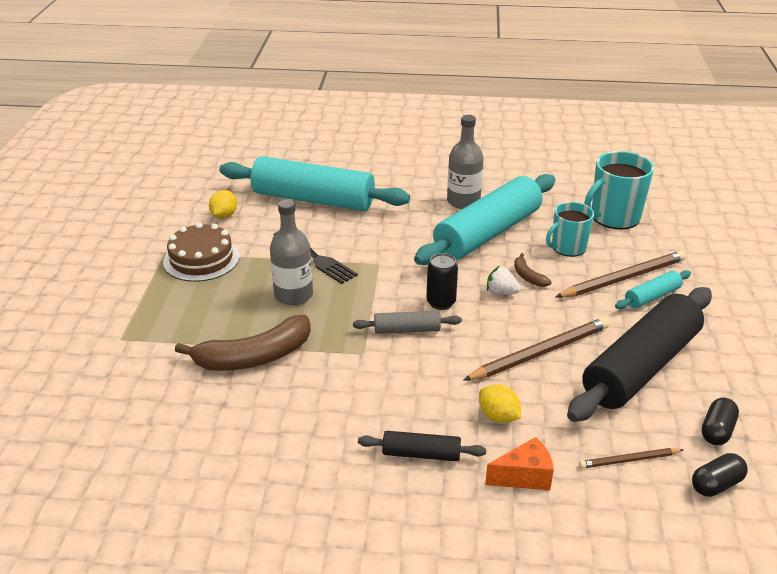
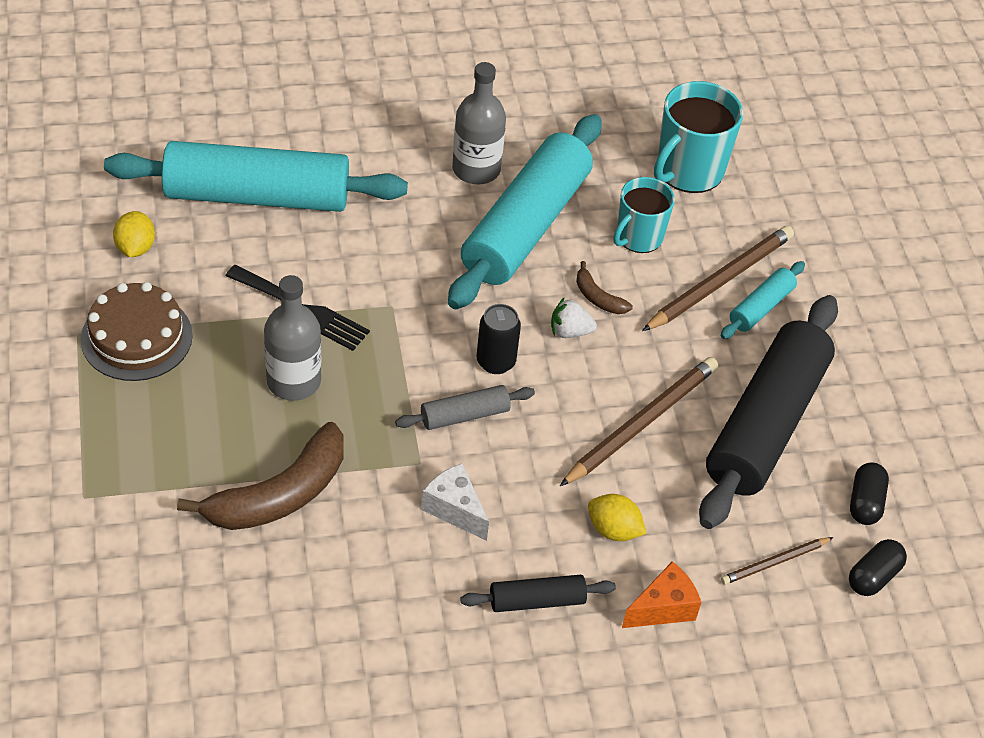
camera: 20 degrees left, 15 degrees up
none -> white cheese [422,464,489,541]

